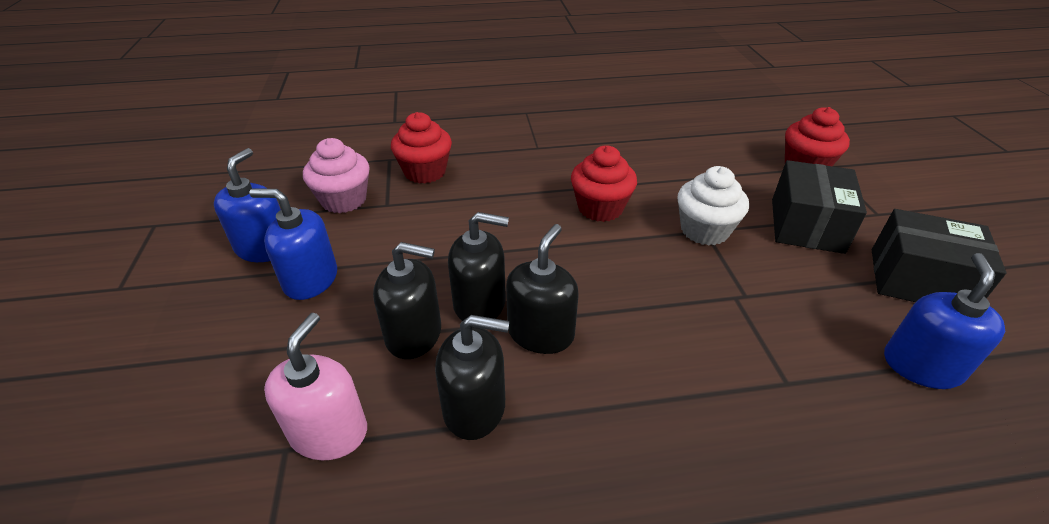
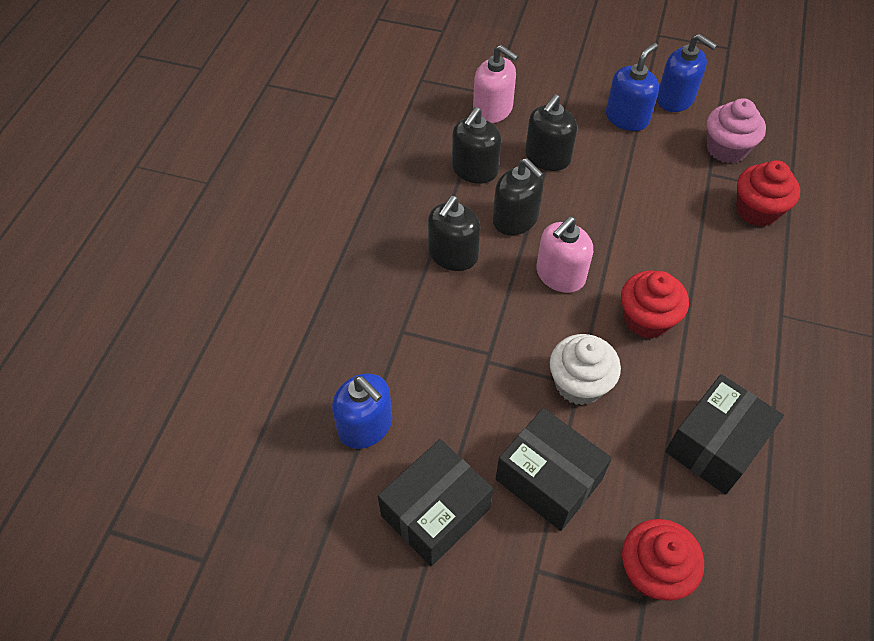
camera: 115 degrees right, 15 degrees up
black soap dispenser [448,212,509,321] -> black soap dispenser moved to [428,196,481,271]
none -> pink soap dispenser [536,216,593,293]
none -> black box [665,374,784,495]

